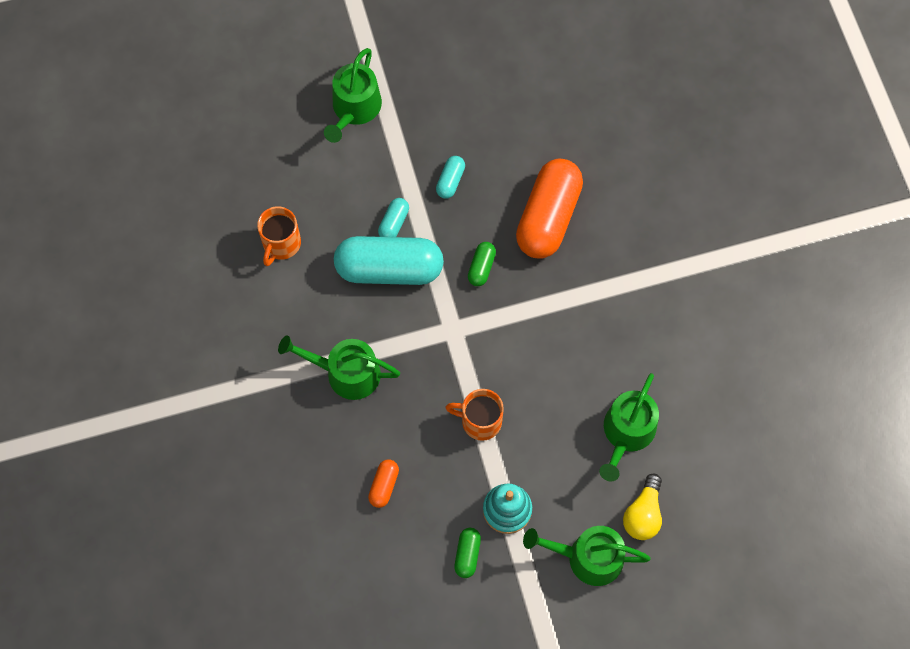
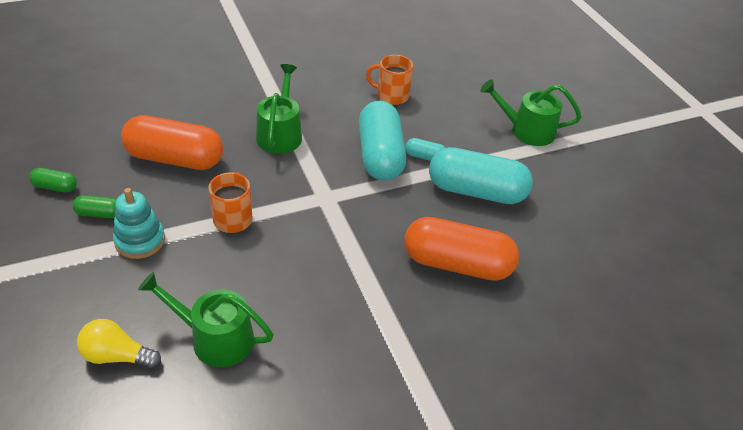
camera: 80 degrees right, 25 degrees down
orange capsule [368,459,399,508] -> orange capsule [121,115,223,170], size x2.28
turquoise capsule [436,156,465,199] -> turquoise capsule [429,147,533,204], size x2.28
green capsule [468,242,496,286] -> green capsule moved to [29,168,77,193]
green watering can [523,526,651,586] -> none

